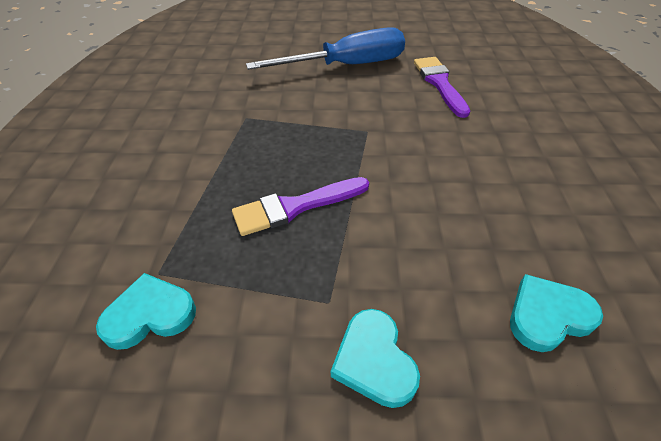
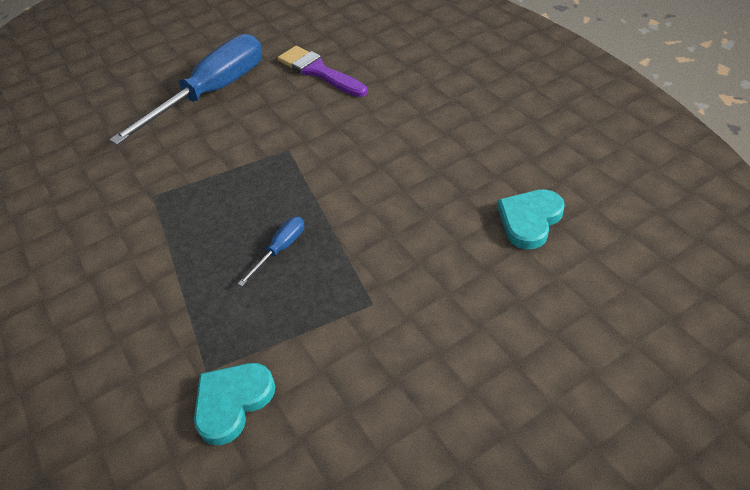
camera: 30 degrees left, 0 degrees up
purple brush [232,177,369,236] -> blue screwdriver [238,217,304,287]
turquoise heart [331,309,420,408] -> none

